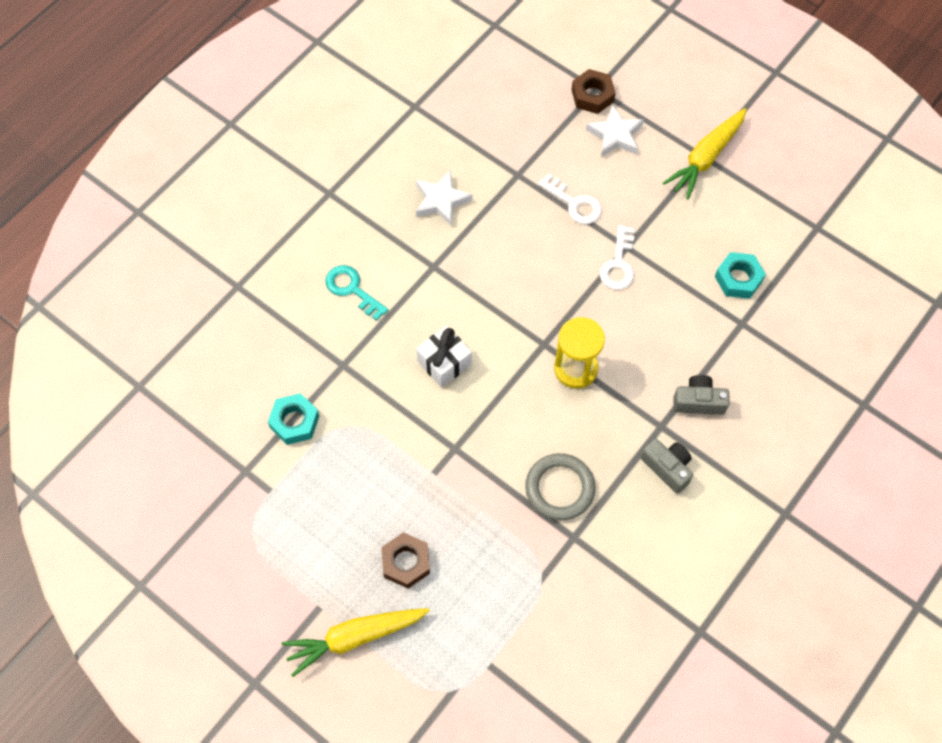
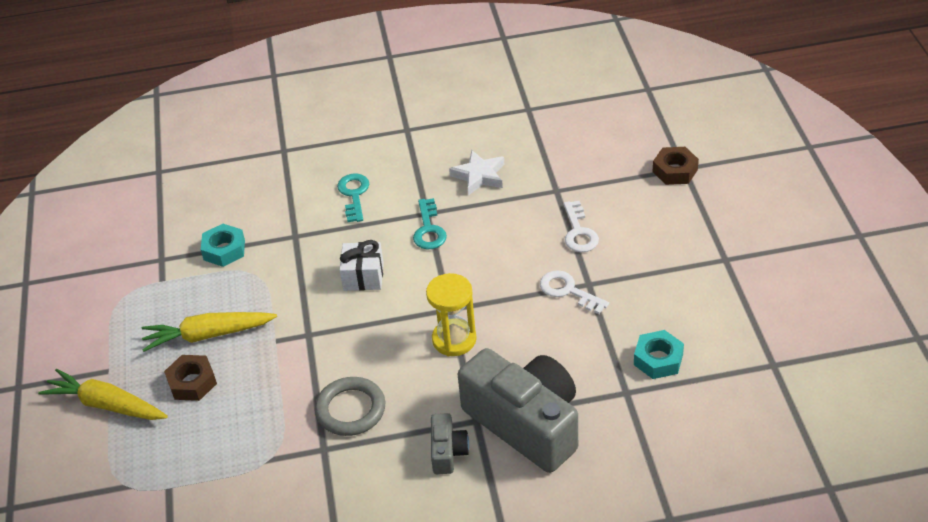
camera: 45 degrees right, 20 degrees down
white star [586,105,644,157] -> none
white key [600,225,634,290] -> white key turned 75 degrees clockwise [540,270,609,314]
yellow carrot [663,108,747,199] -> yellow carrot moved to [142,312,277,352]
grey camera [673,375,730,415] -> grey camera [458,348,578,473], size x2.26
none -> turquoise key [413,198,447,249]

